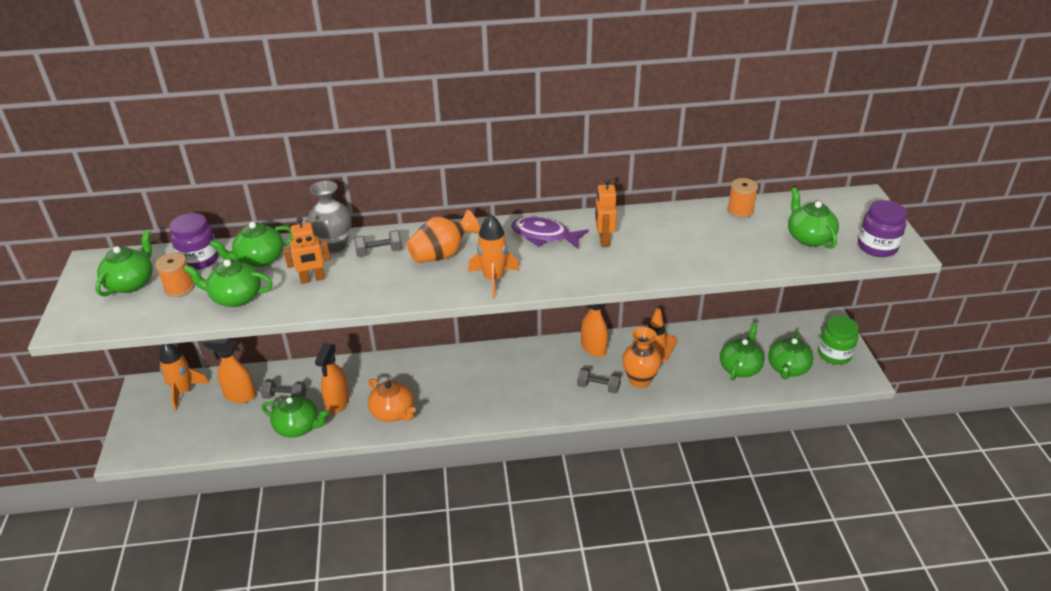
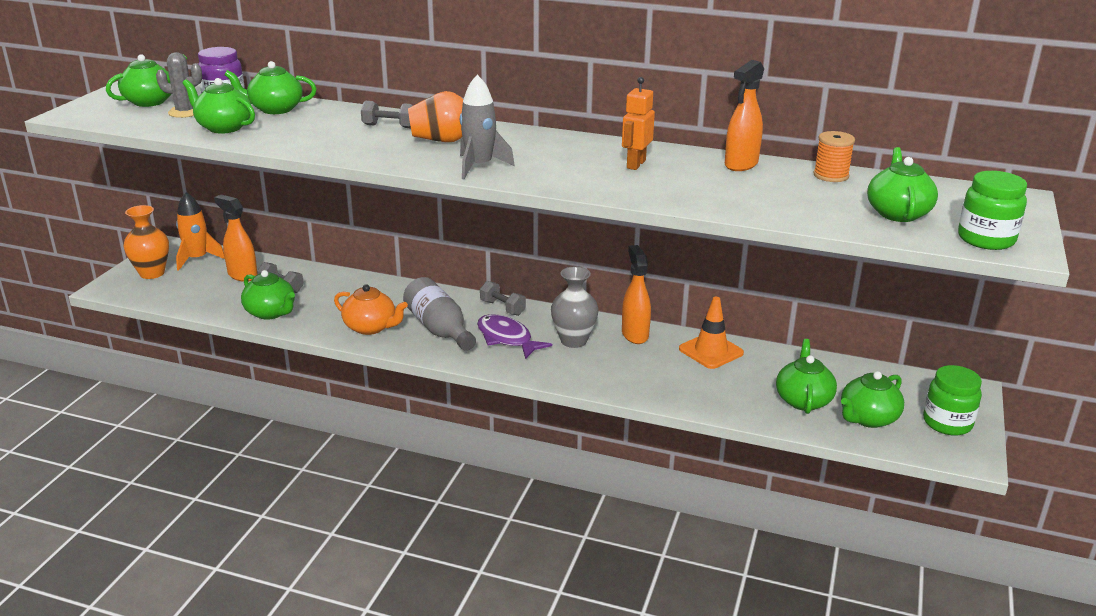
camera: 25 degrees right, 10 degrees down
orange spool [155,253,194,297] -> grey cactus [156,52,202,118]
orange robot [283,217,331,284] -> none
grey vase [308,180,351,253] -> grey vase moved to [551,267,599,348]
orange spray bottle [315,343,349,414] -> orange spray bottle moved to [725,60,764,171]
orange teapot [368,378,416,422] -> orange teapot turned 45 degrees counterclockwise [334,284,408,335]
orange rocket [468,214,519,298] -> grey rocket [460,75,515,179]
purple fish [511,217,589,249] -> purple fish moved to [477,314,552,359]
grey dumbbell [577,367,621,394] -> grey dumbbell moved to [480,281,526,316]
orange vase [622,327,662,388] -> orange vase moved to [123,205,169,279]
green teapot [720,323,764,381] -> green teapot turned 45 degrees counterclockwise [776,339,837,414]
purple jar [858,200,907,257] -> green jar [958,171,1027,250]
none -> grey bottle [403,277,476,351]

